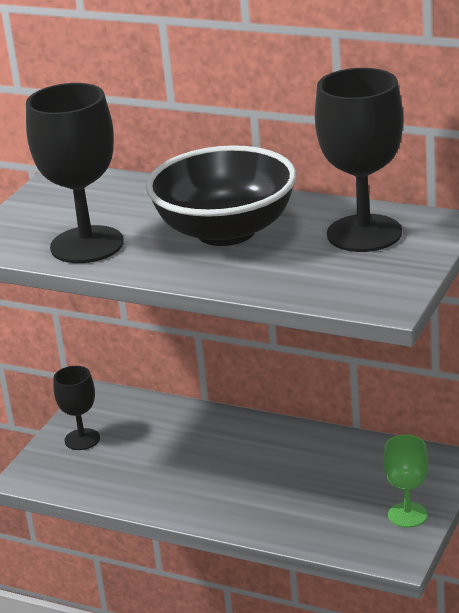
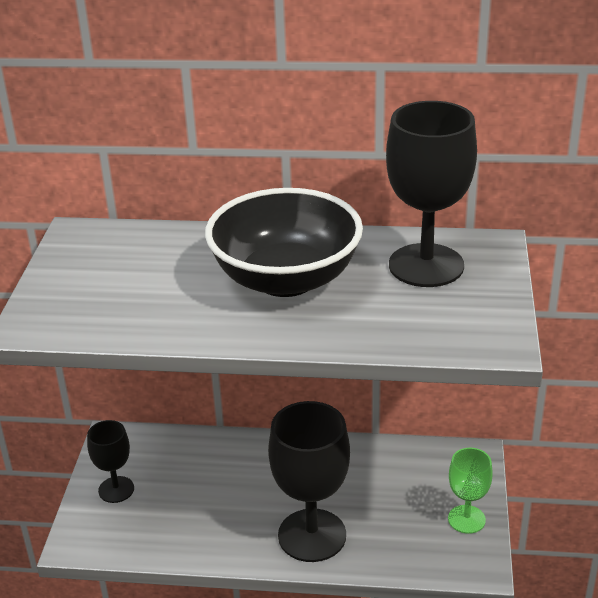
camera: 20 degrees left, 5 degrees up
black goblet [26,83,124,263] -> black goblet moved to [268,401,350,562]

